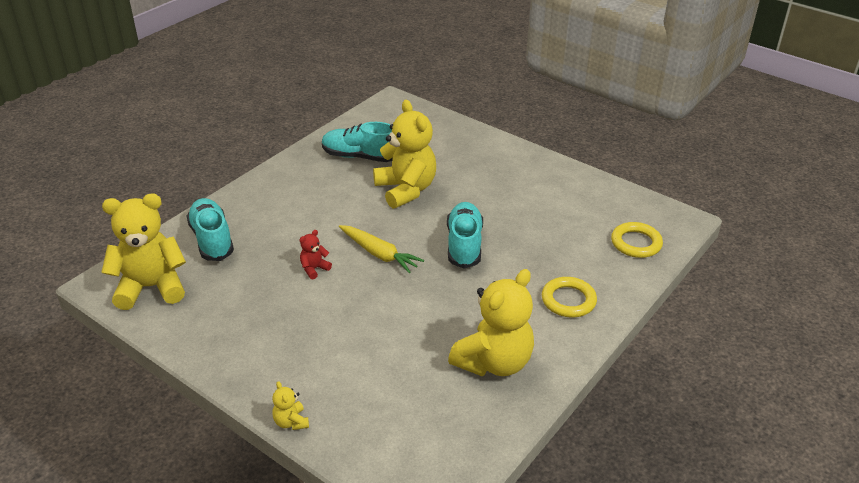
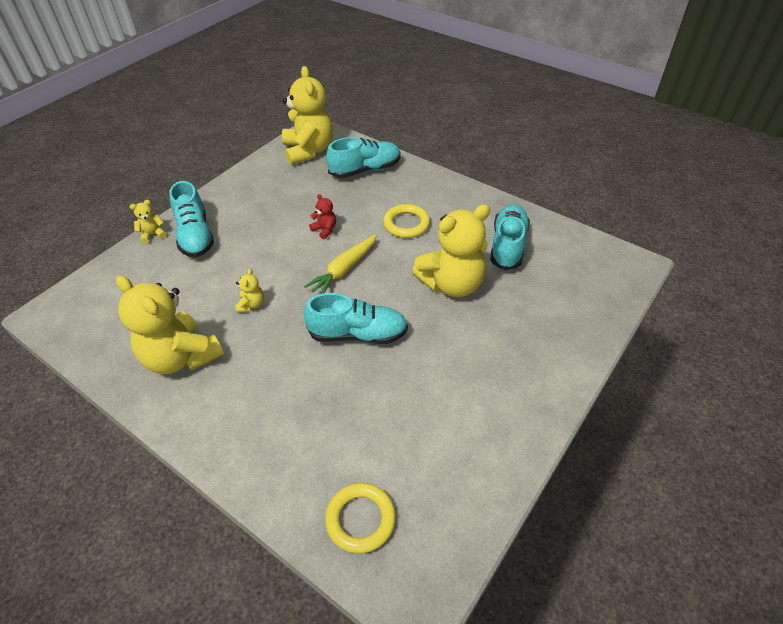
camera: 90 degrees right, 10 degrees up
yellow ring [542,277,597,317] -> yellow ring moved to [383,204,430,238]
none -> turquoise shoe [169,181,214,258]
none -> yellow teddy bear [236,268,264,313]

